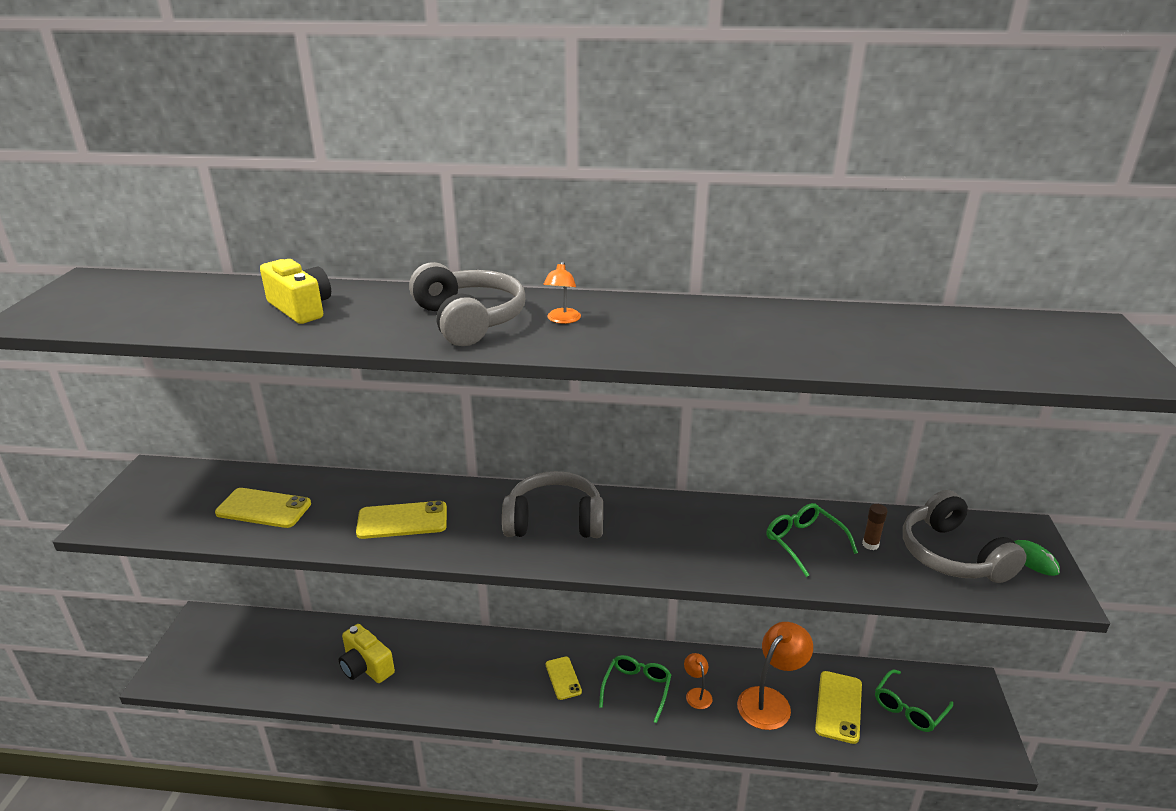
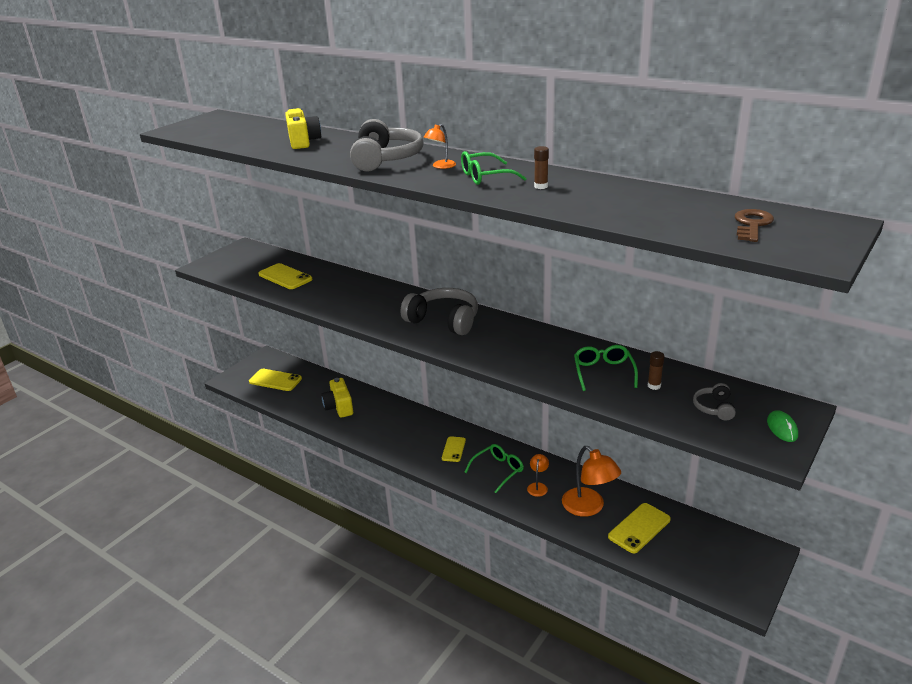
camera: 30 degrees right, 0 degrees up
yellow phone [356,501,447,539] -> yellow phone moved to [249,369,302,391]
orange lamp [737,622,813,730] -> orange lamp turned 75 degrees clockwise [562,446,621,517]
green glasses [875,670,953,732] -> green glasses moved to [461,151,526,185]
grey headphones [903,490,1027,583] -> grey headphones [693,383,736,421], size x0.49
none -> brown glue stick [534,146,549,189]
none -> brown key [735,209,774,242]

